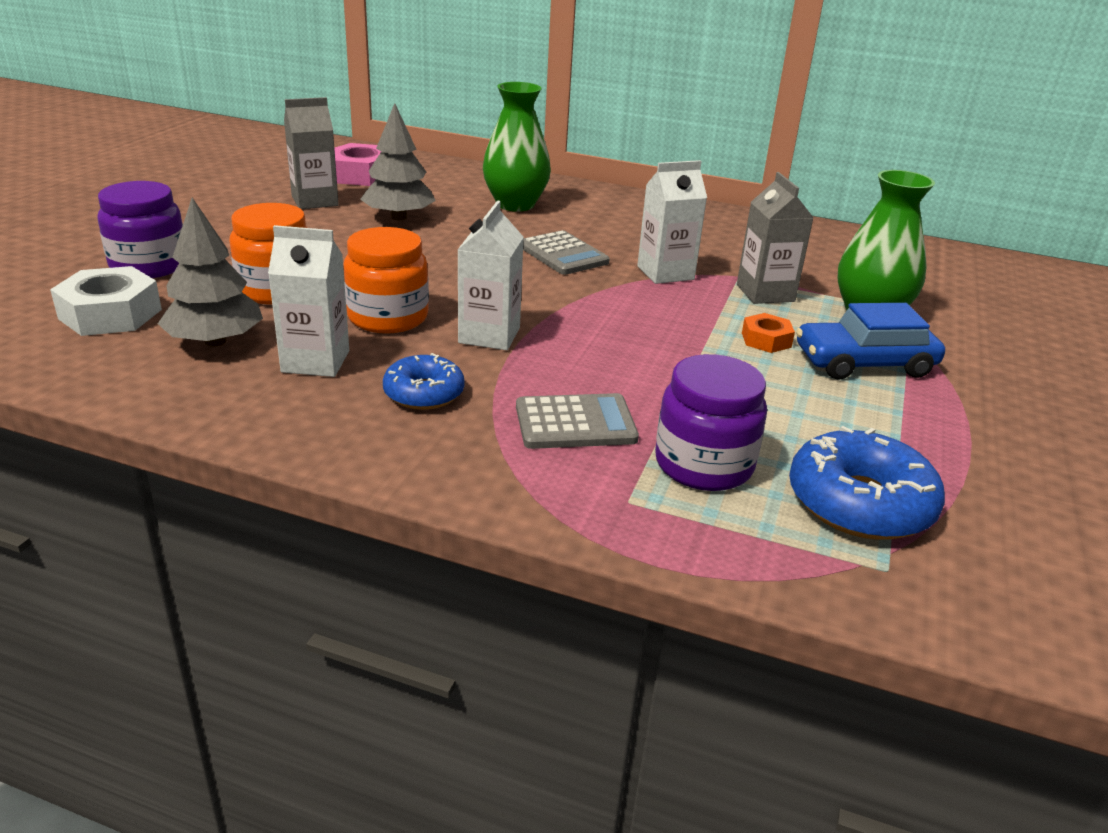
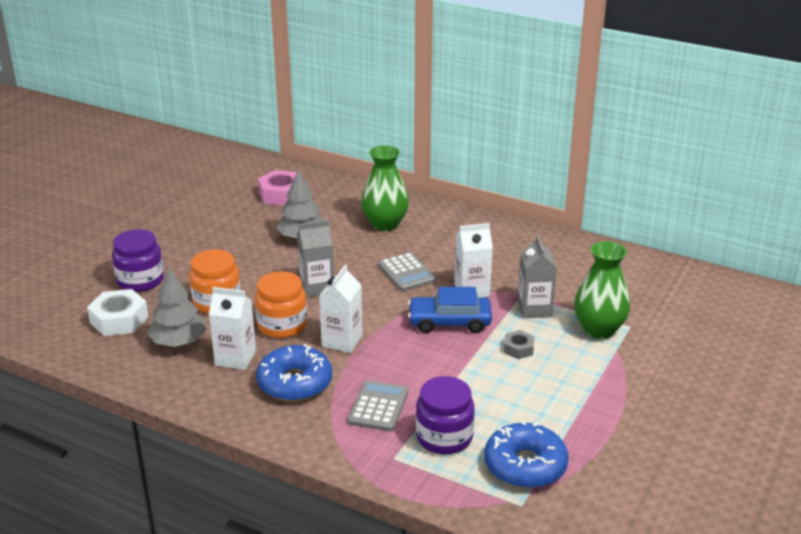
camera: 10 degrees right, 0 degrees up
grey carton [284,97,339,209] -> grey carton moved to [297,220,334,298]
blue donut [383,353,465,410] -> blue donut [256,344,332,402], size x1.60
grey calculator [516,393,639,449] -> grey calculator turned 75 degrees counterclockwise [348,380,408,431]
orange nut [742,313,795,353] -> grey nut [504,330,534,359]
blue car [796,303,945,380] -> blue car moved to [408,287,492,333]

